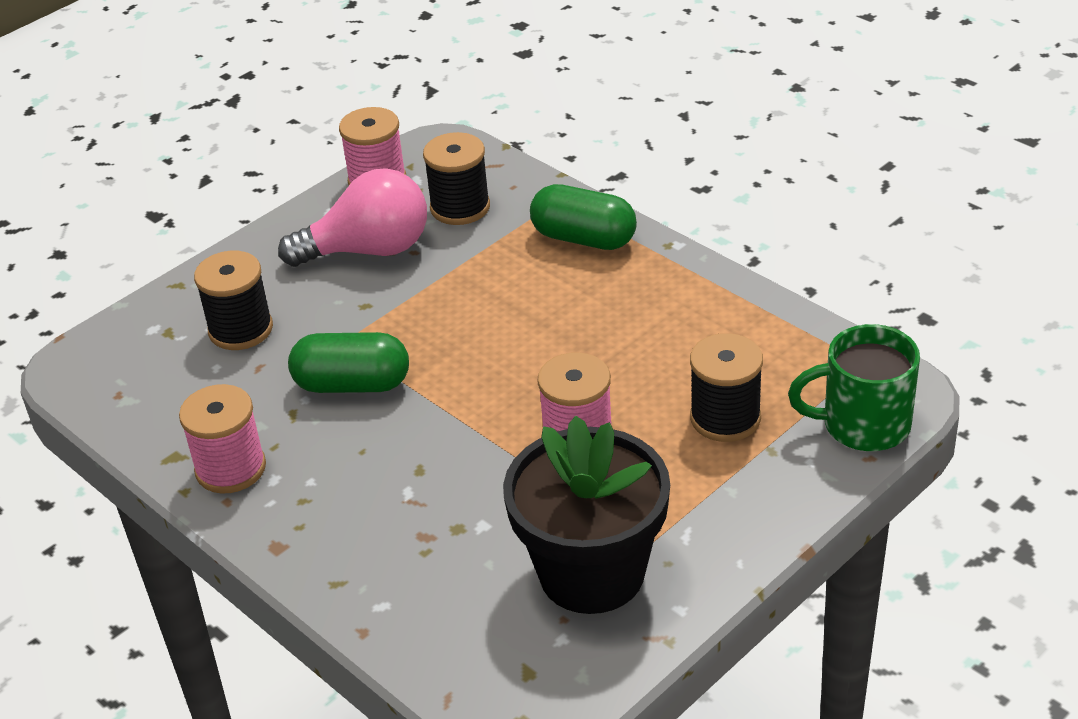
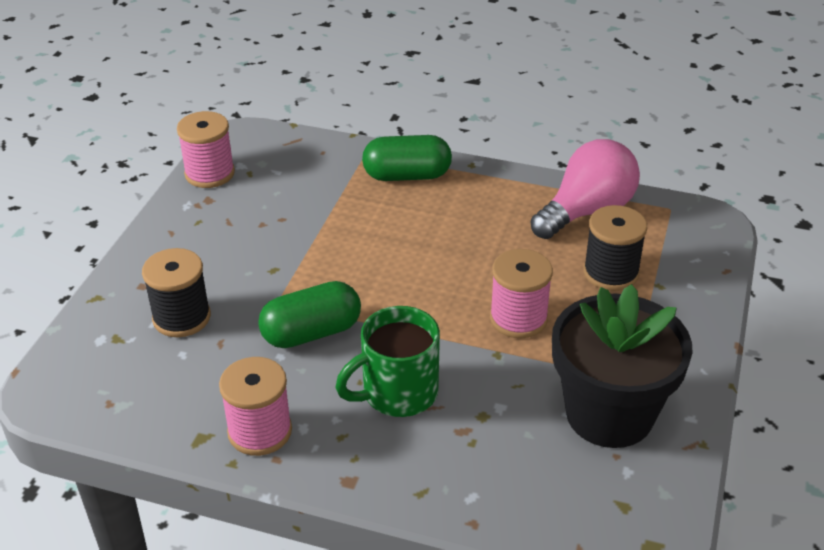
camera: 30 degrees left, 0 degrees up
pink light bulb [278,168,427,267] -> pink light bulb moved to [531,139,640,239]
black spool [423,132,490,225] -> none
green mug [788,324,920,451] -> green mug moved to [335,306,440,417]

